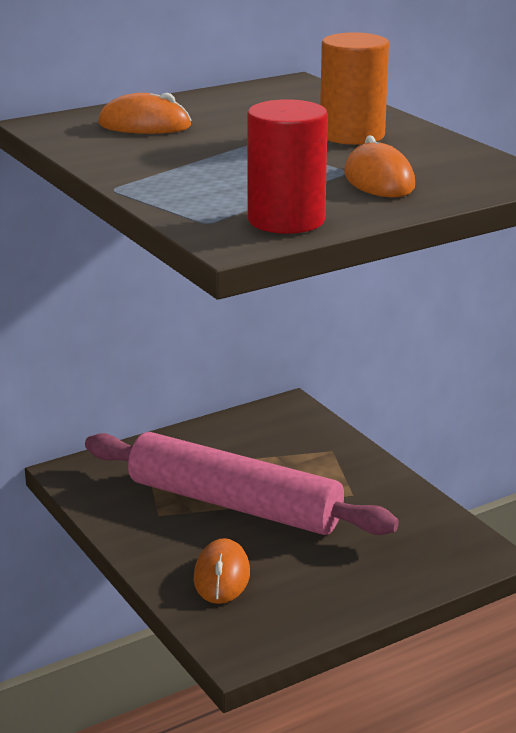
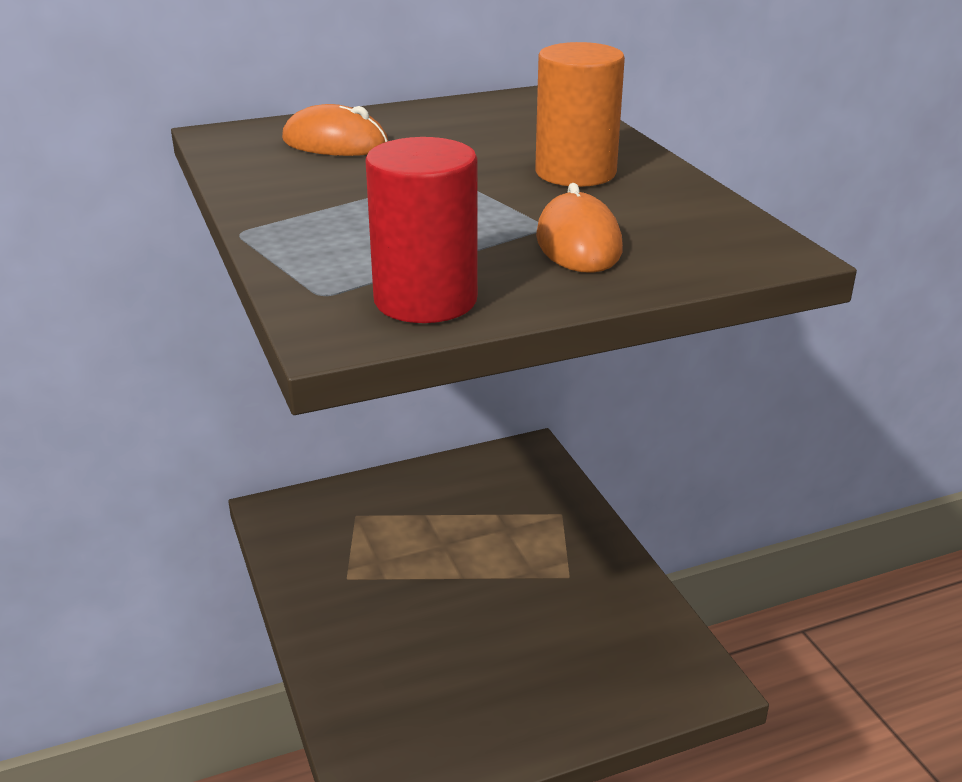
camera: 10 degrees right, 5 degrees up
pink rolling pin [85,432,399,535] -> none
orange mouse [194,538,250,604] -> none

